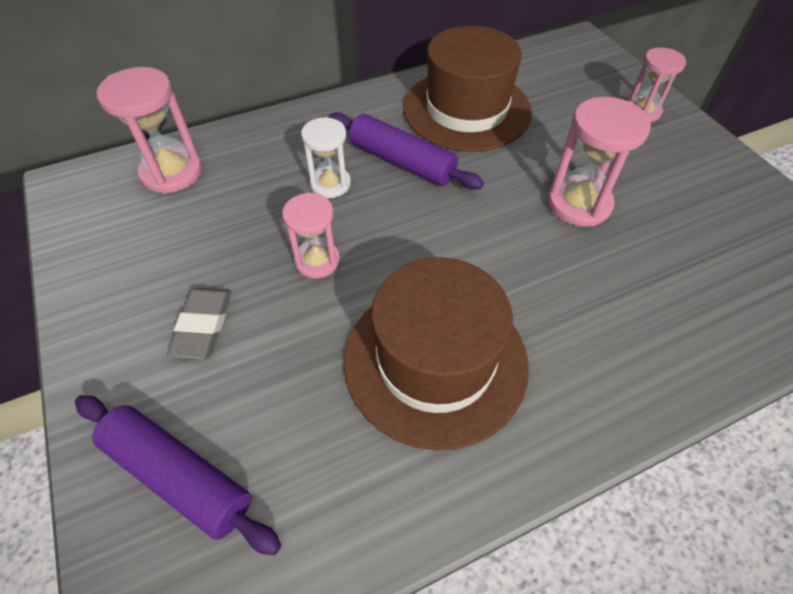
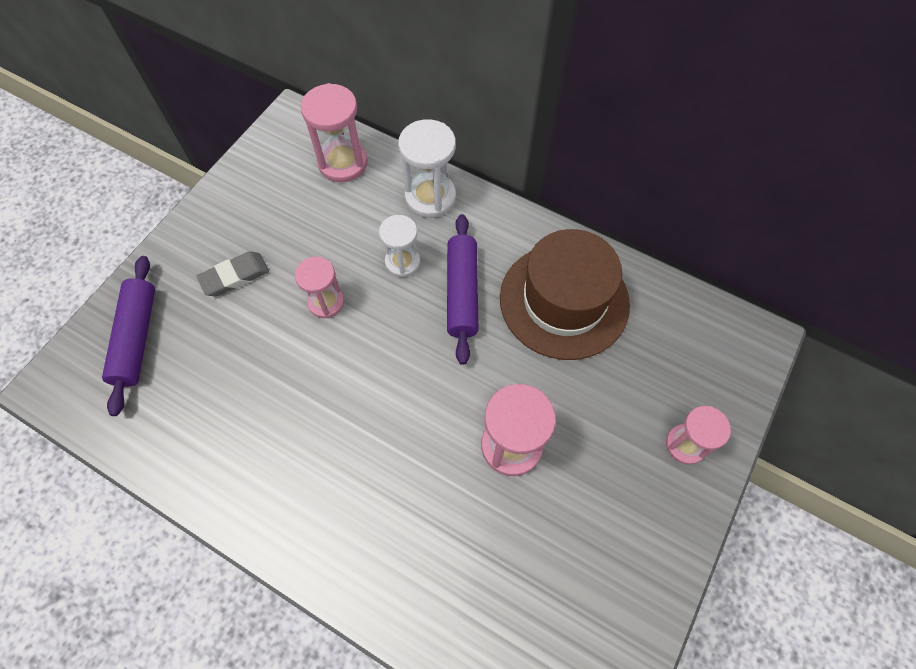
camera: 55 degrees right, 10 degrees up
brown hat [344,257,529,450] -> none
none -> white hourglass [398,119,456,218]

